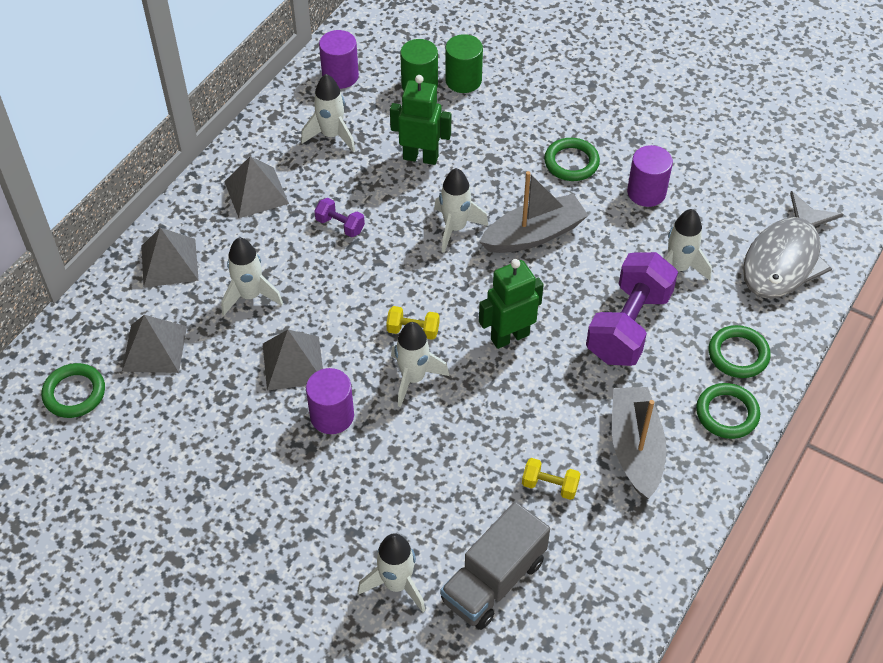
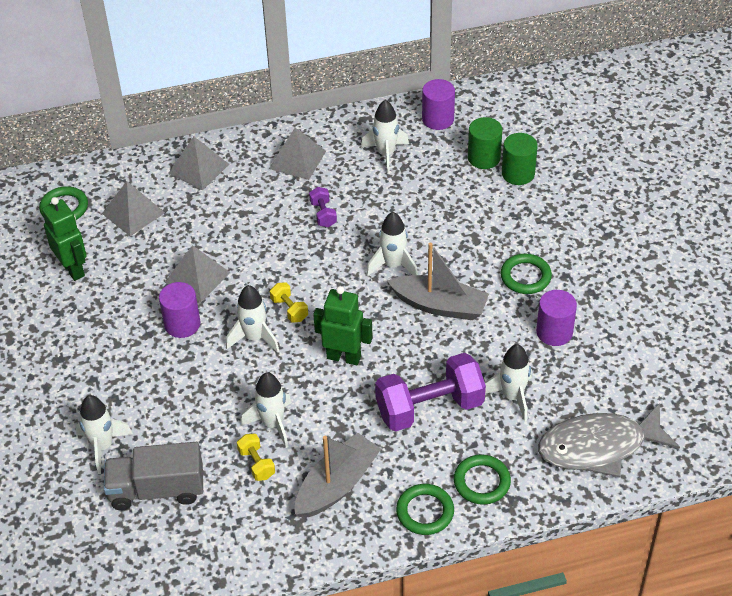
camera: 45 degrees right, 5 degrees down
white rocket [221,237,283,316] -> white rocket moved to [241,372,292,448]
green robot [390,75,451,165] -> green robot moved to [42,197,87,281]

